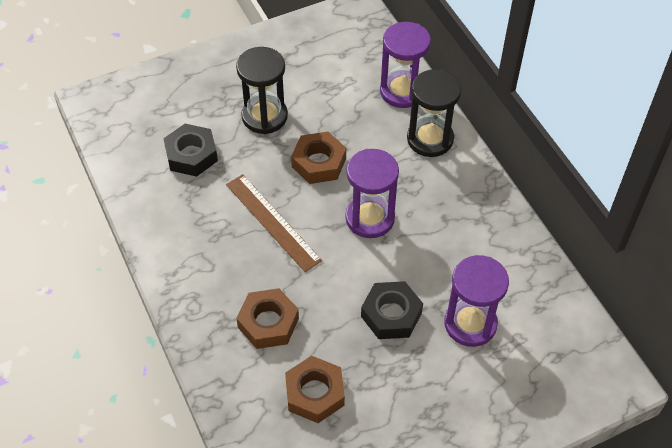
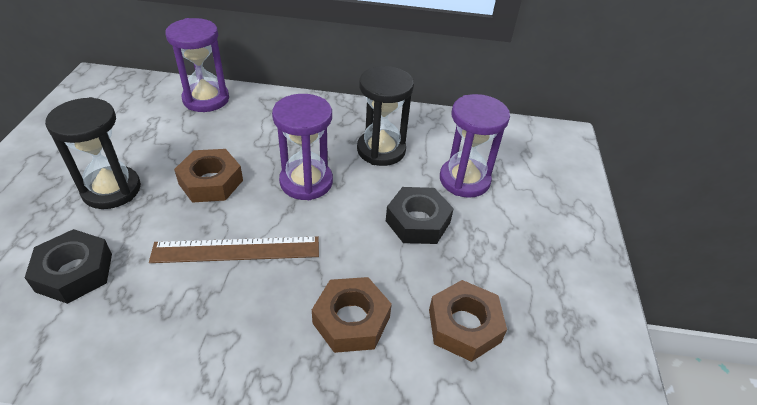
camera: 60 degrees left, 10 degrees down
black hourglass [407,69,461,157] -> black hourglass moved to [357,66,414,166]

